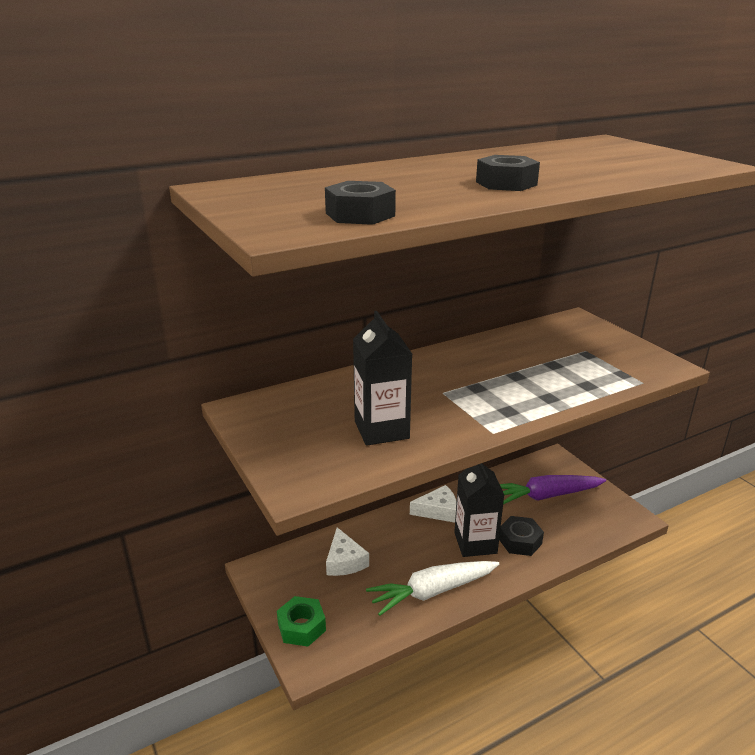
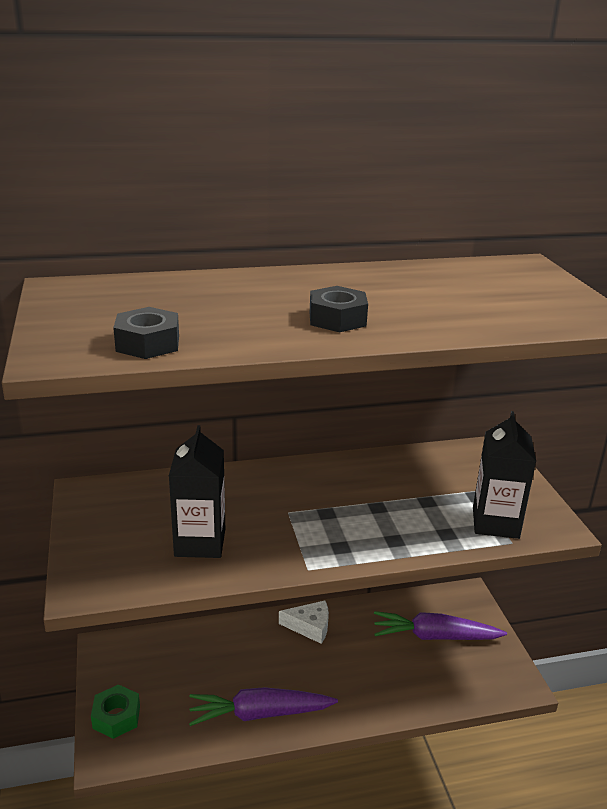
camera: 15 degrees right, 0 degrees up
white cheese [326,527,369,576] -> none
white carrot [366,561,499,616] -> purple carrot [189,687,338,726]
black carton [454,463,504,557] -> black carton moved to [473,411,536,539]
black nut [499,516,544,556] -> none

